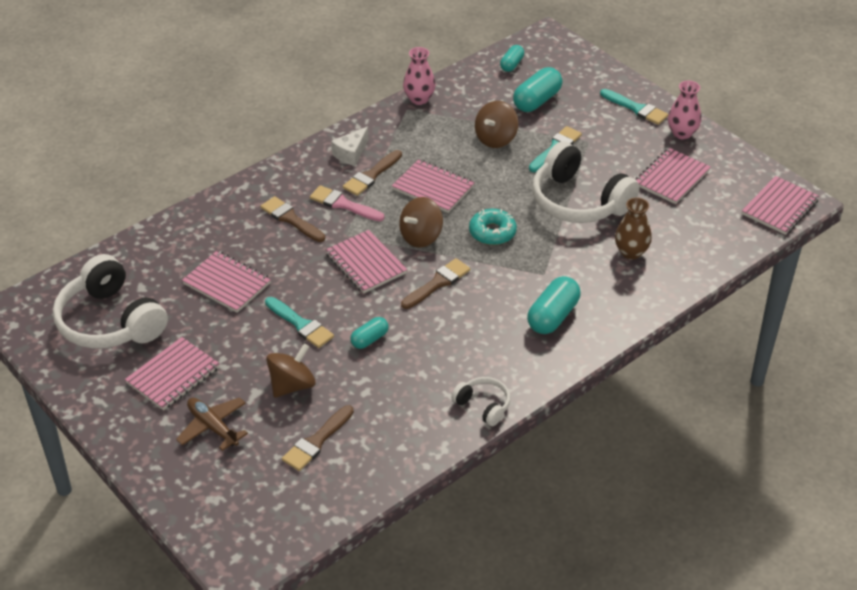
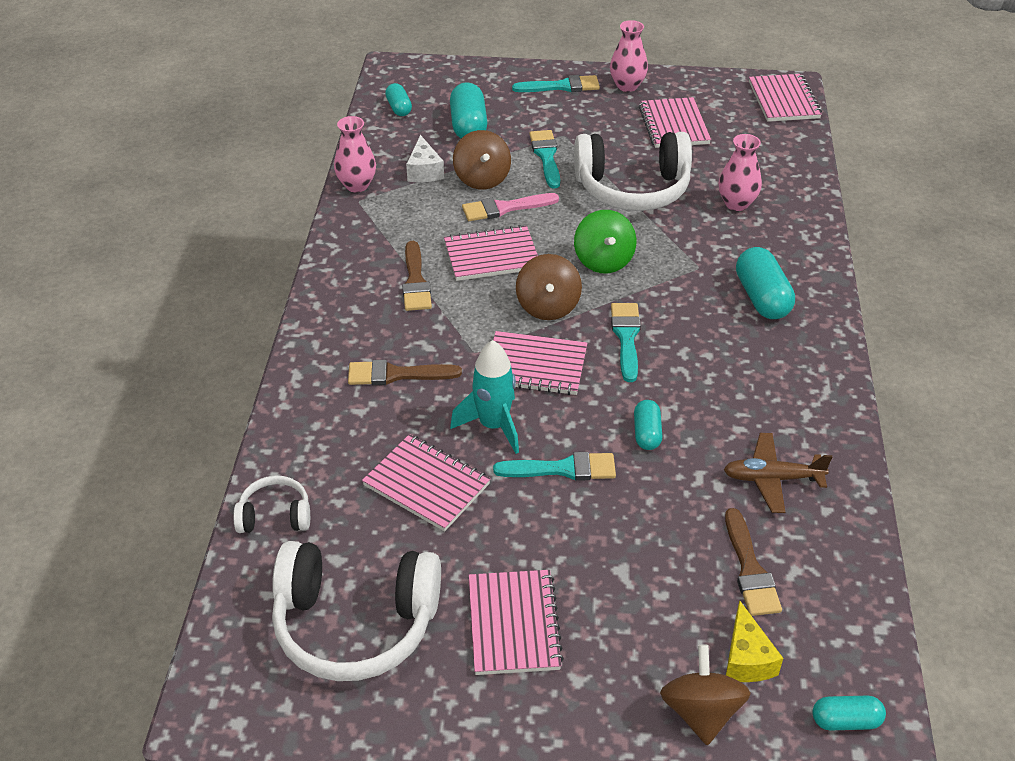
camera: 45 degrees left, 0 degrees up
brown plane [176,397,248,451] -> brown plane moved to [723,433,832,513]
pink notebook [182,251,271,313] -> pink notebook turned 45 degrees clockwise [362,434,491,532]
brown spinning top [266,344,316,398] -> brown spinning top moved to [660,645,751,745]
pink brush [310,185,384,221] -> pink brush moved to [462,193,559,221]
white cheese [331,127,368,166] -> white cheese moved to [406,135,444,182]
brown brush [401,258,470,309] -> turquoise brush [611,303,641,382]
white headphones [451,377,510,426] -> white headphones moved to [233,475,310,533]
turquoise donut [469,209,517,245] -> green spinning top [574,210,636,273]
brown vase [615,198,652,260] -> pink vase [718,134,762,211]
none -> turquoise rocket [450,340,519,454]
none -> yellow cheese [726,600,783,682]
none -> turquoise capsule [812,695,886,730]

